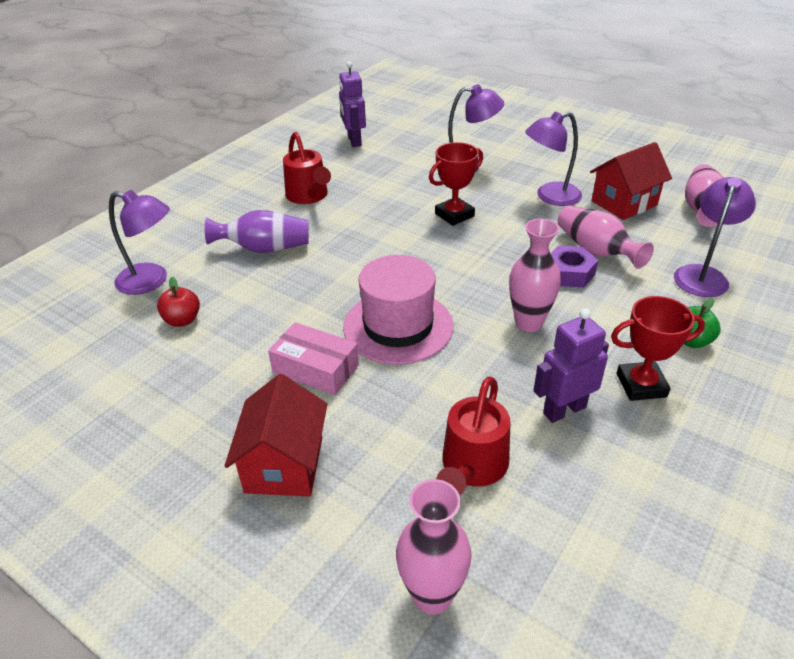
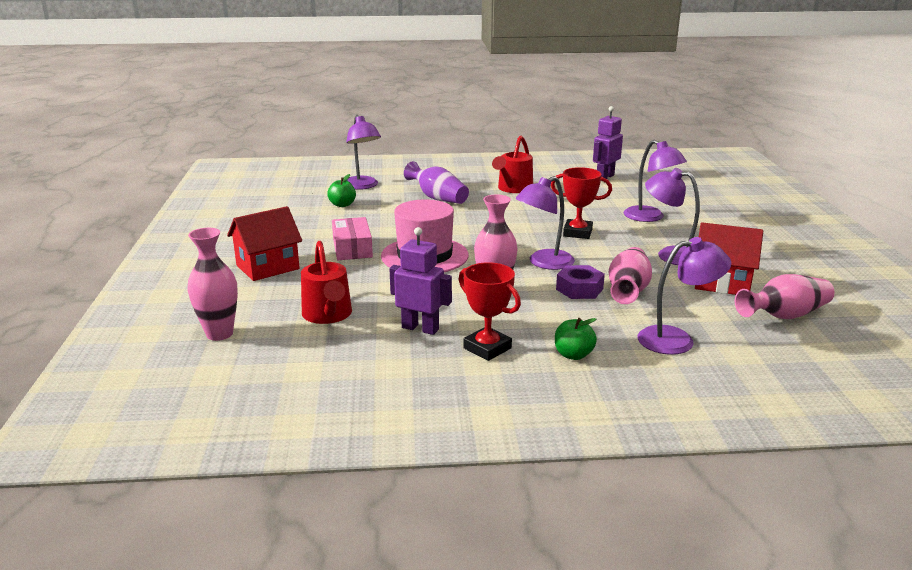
camera: 50 degrees right, 15 degrees down
red apple [157,277,200,327] -> green apple [327,174,356,207]
red watering can [436,377,510,495] -> red watering can turned 90 degrees counterclockwise [301,241,352,324]
none -> purple lamp [515,176,575,270]

